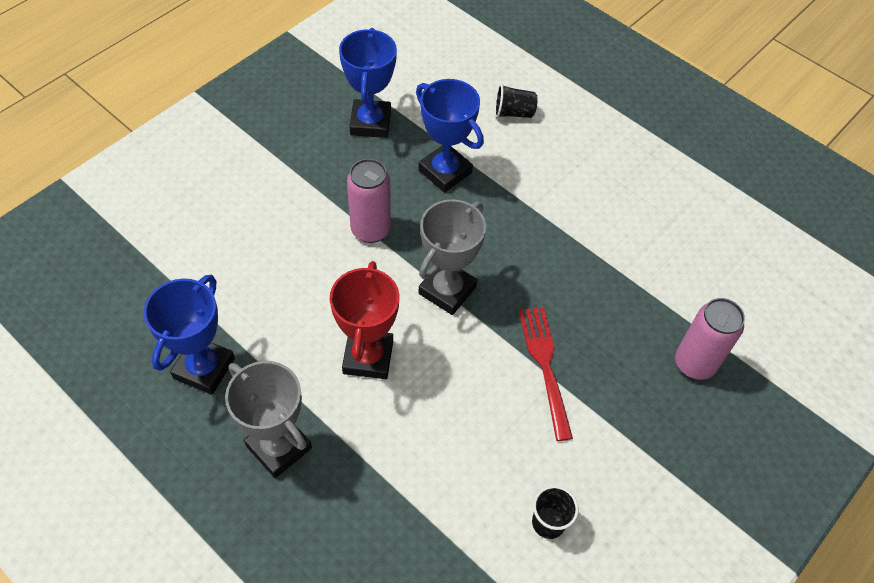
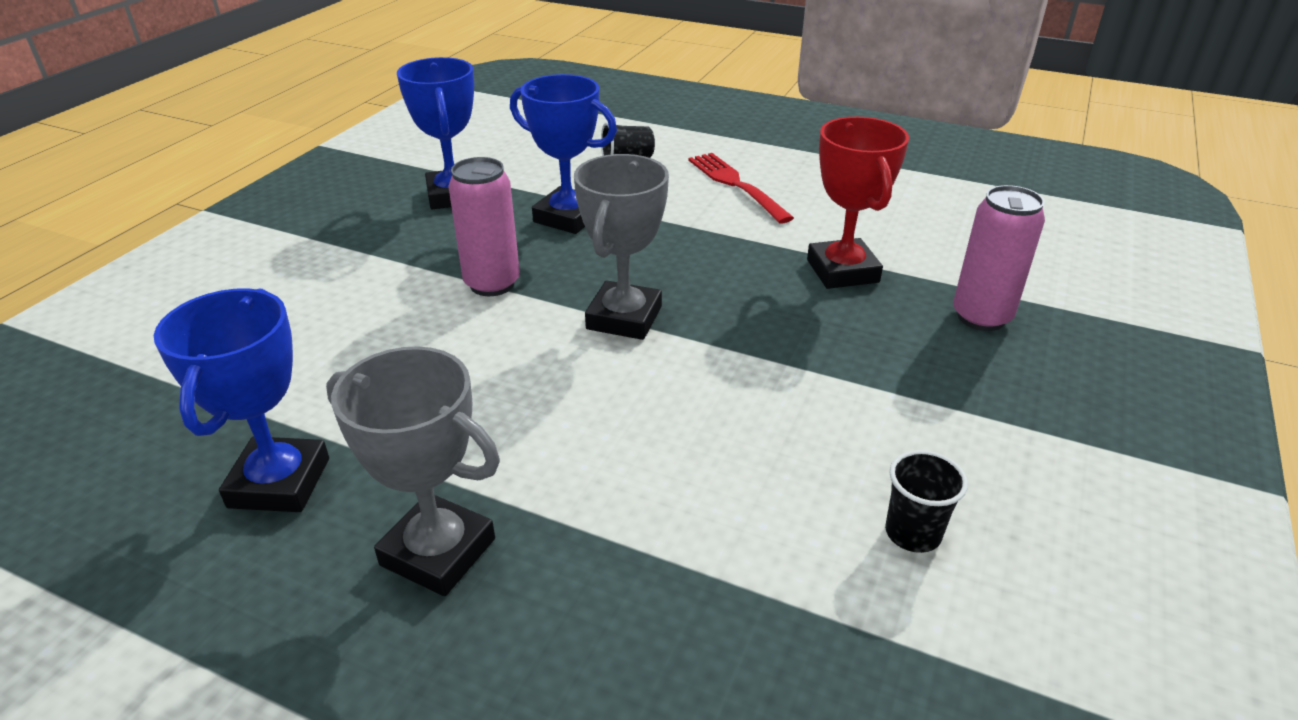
camera: 15 degrees left, 20 degrees down
red trophy [330,261,400,379] -> red trophy moved to [807,117,909,289]
red fork [519,307,573,441] -> red fork moved to [688,153,794,223]

